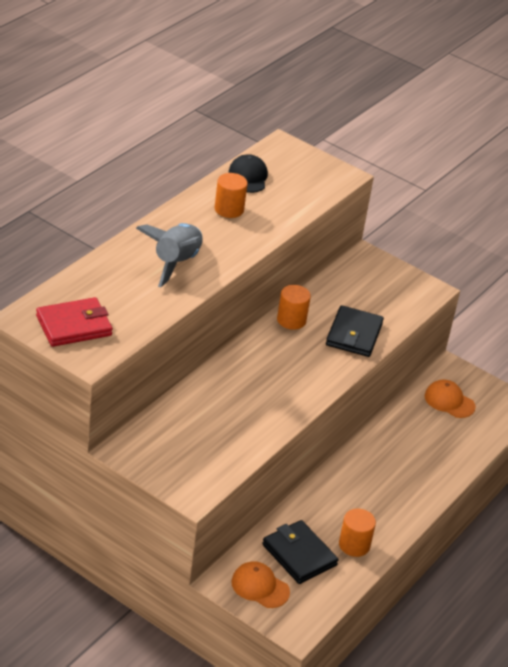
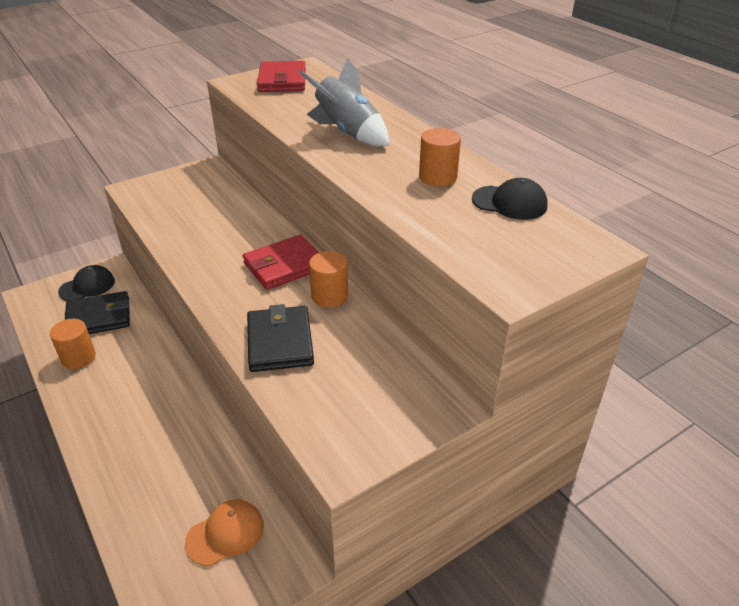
camera: 115 degrees right, 0 degrees up
orange cap [231,561,290,608] -> black cap [58,265,115,301]
black wallet [326,305,384,357] -> black wallet turned 45 degrees clockwise [247,304,314,372]
none -> red wallet [243,235,319,290]

